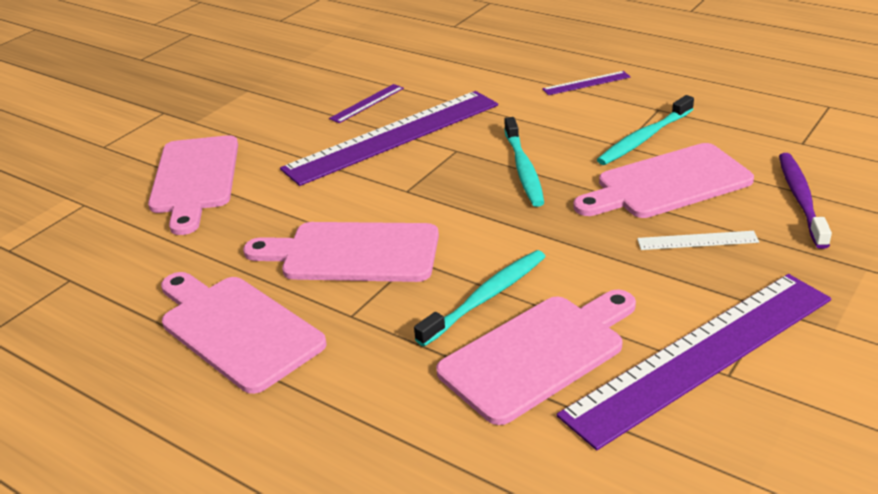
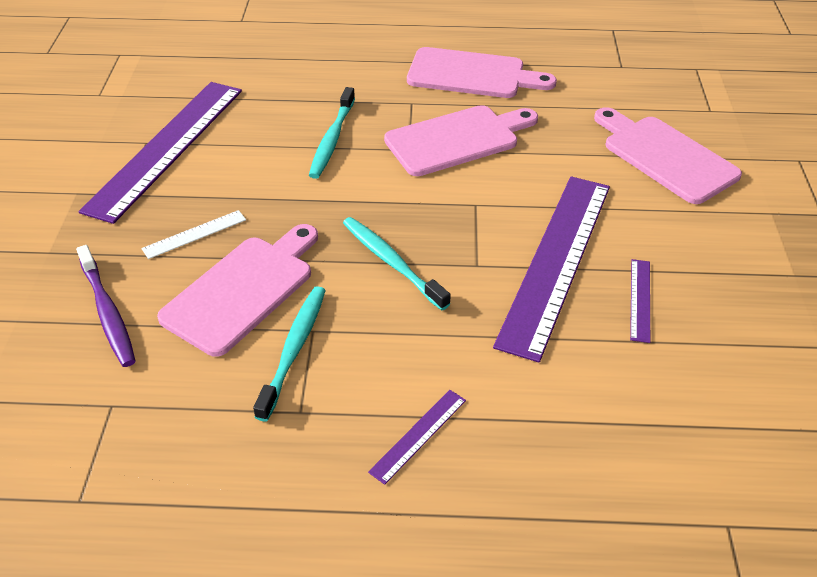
camera: 145 degrees right, 10 degrees up
pink cutting board [436,290,636,425] -> none

